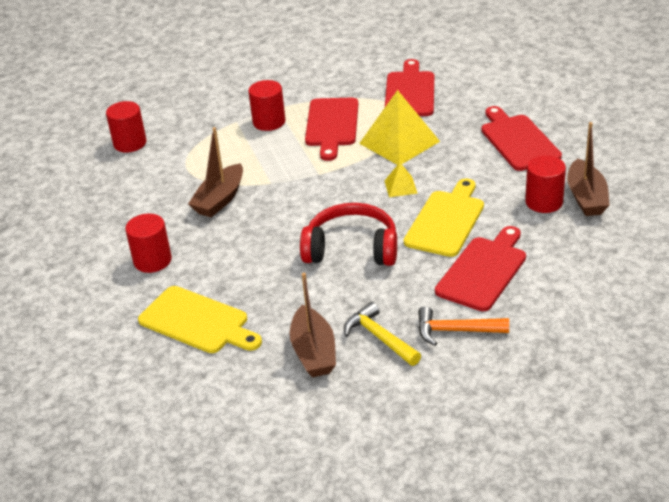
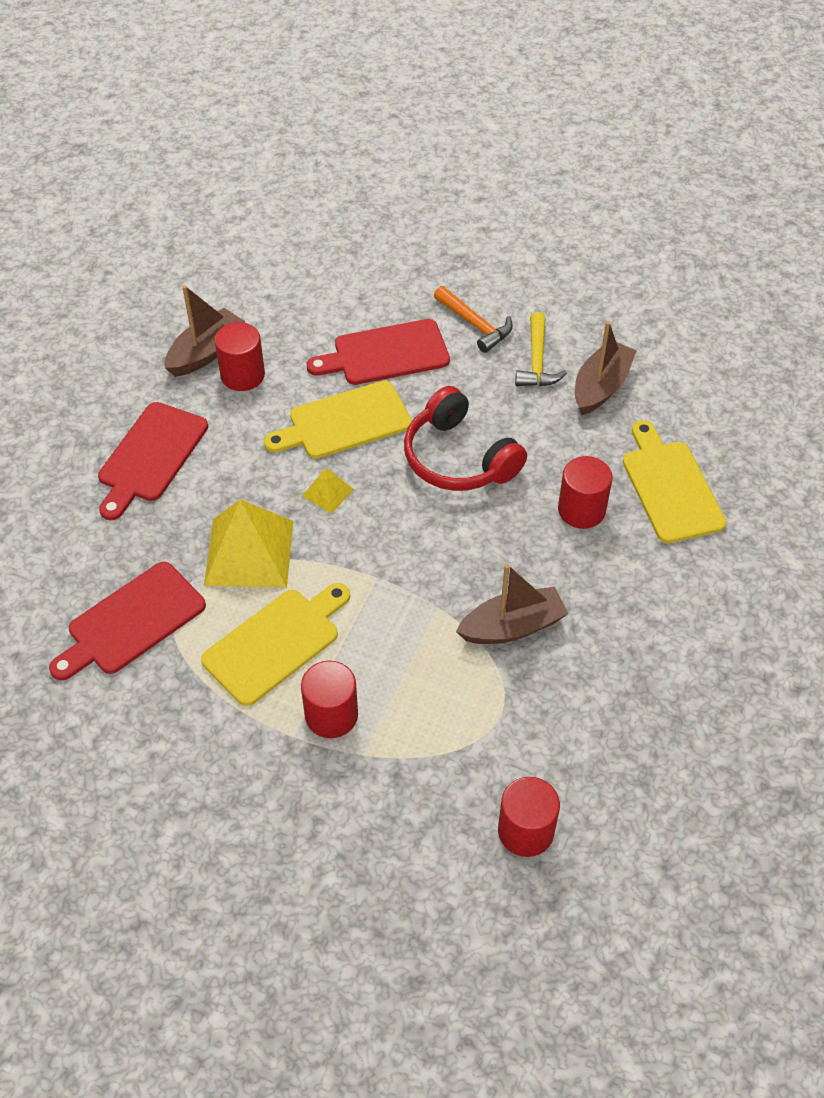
camera: 140 degrees left, 15 degrees up
red cylinder [125,214,172,273] -> red cylinder moved to [558,456,612,529]
red cutting board [305,98,358,161] -> yellow cutting board [201,583,350,706]

